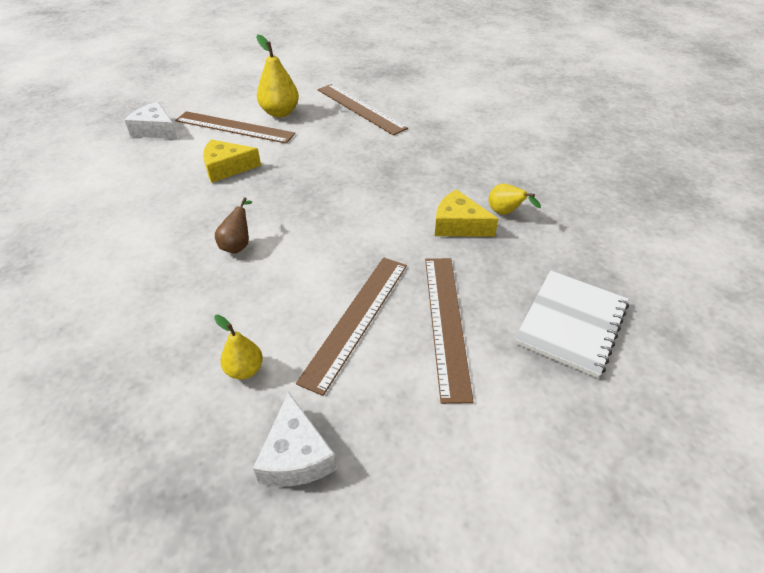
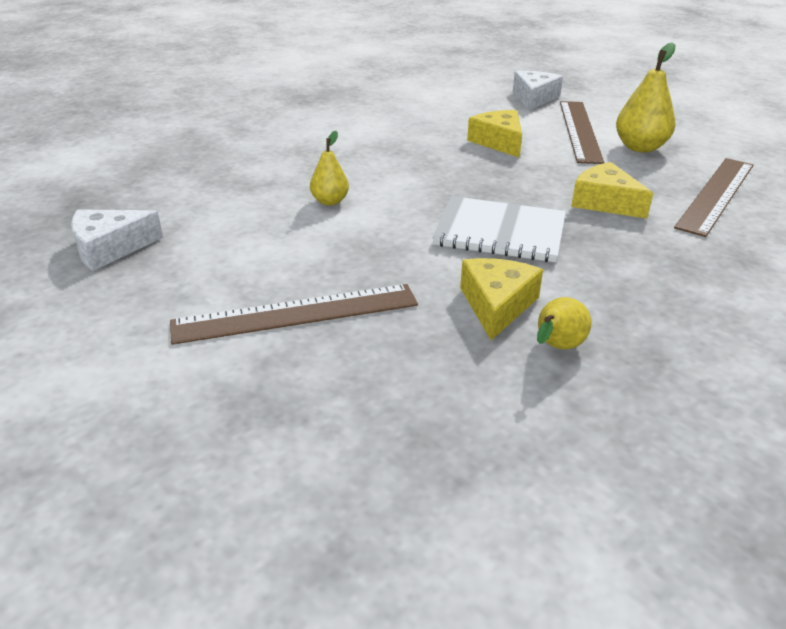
camera: 75 degrees right, 10 degrees down
yellow pear [214,315,263,379] -> yellow pear moved to [310,131,349,206]
brown pear [215,197,252,253] -> none
brown ruler [296,257,407,396] -> none
white notebook [514,270,629,378] -> white notebook moved to [432,196,566,262]
none -> yellow cheese [571,162,653,219]

